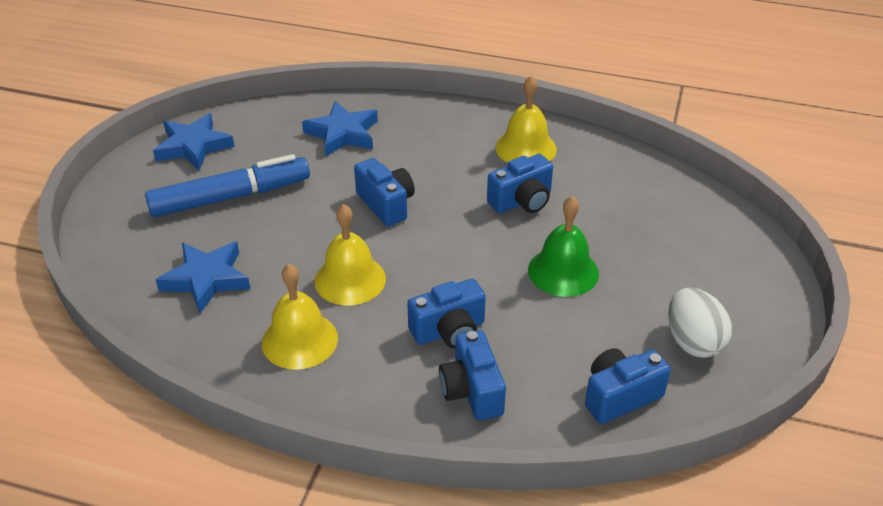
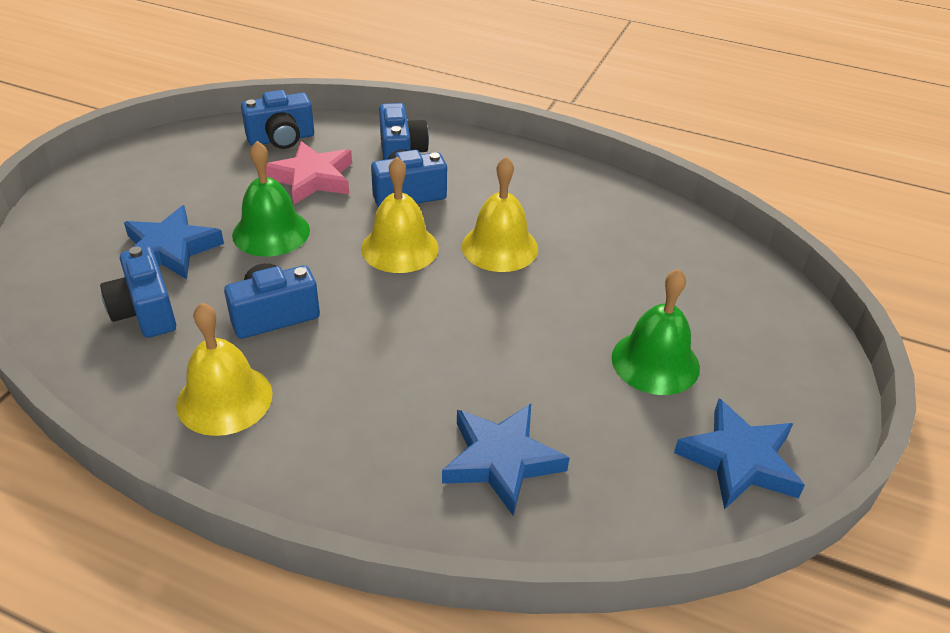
camera: 175 degrees left, 0 degrees up
blue marker [145,154,310,217] -> green bell [611,269,700,395]
blue star [156,242,250,313] -> blue star moved to [124,205,224,279]
yellow bell [262,264,338,370] -> yellow bell moved to [361,157,439,273]
blue camera [354,158,415,226] -> blue camera moved to [100,246,176,338]
white egg [668,287,732,358] -> none
none -> pink star [266,141,352,205]

